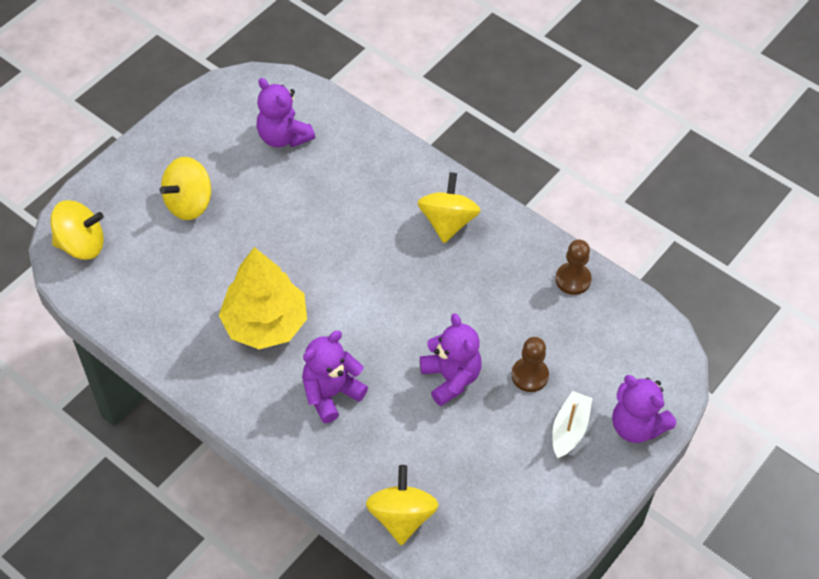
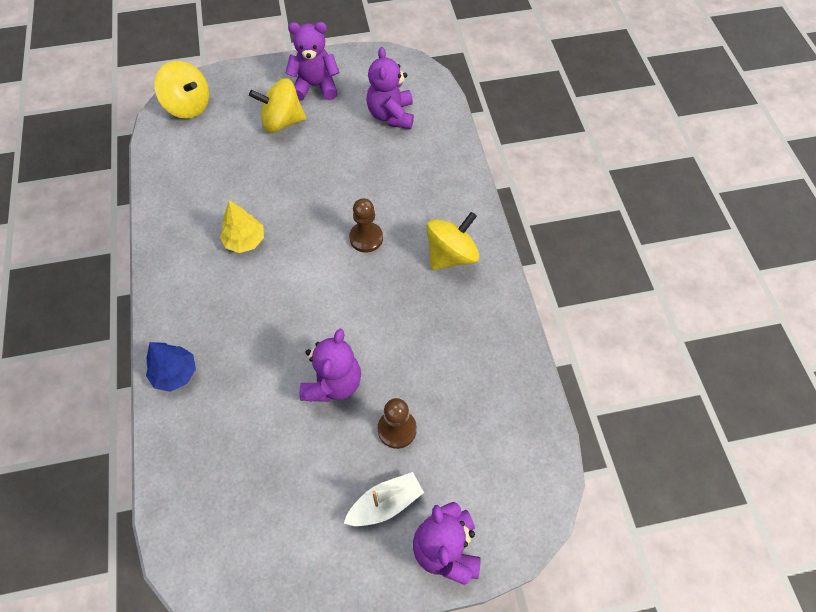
camera: 40 degrees right, 5 degrees up
yellow tree [219,247,307,349] -> yellow tree [220,200,264,253], size x0.54
purple teddy bear [302,331,368,423] -> purple teddy bear moved to [285,22,340,101]
yellow spinning top [366,465,439,545] -> none
brown pawn [555,240,592,295] -> brown pawn moved to [349,198,383,253]
none -> blue tree [146,342,196,392]

